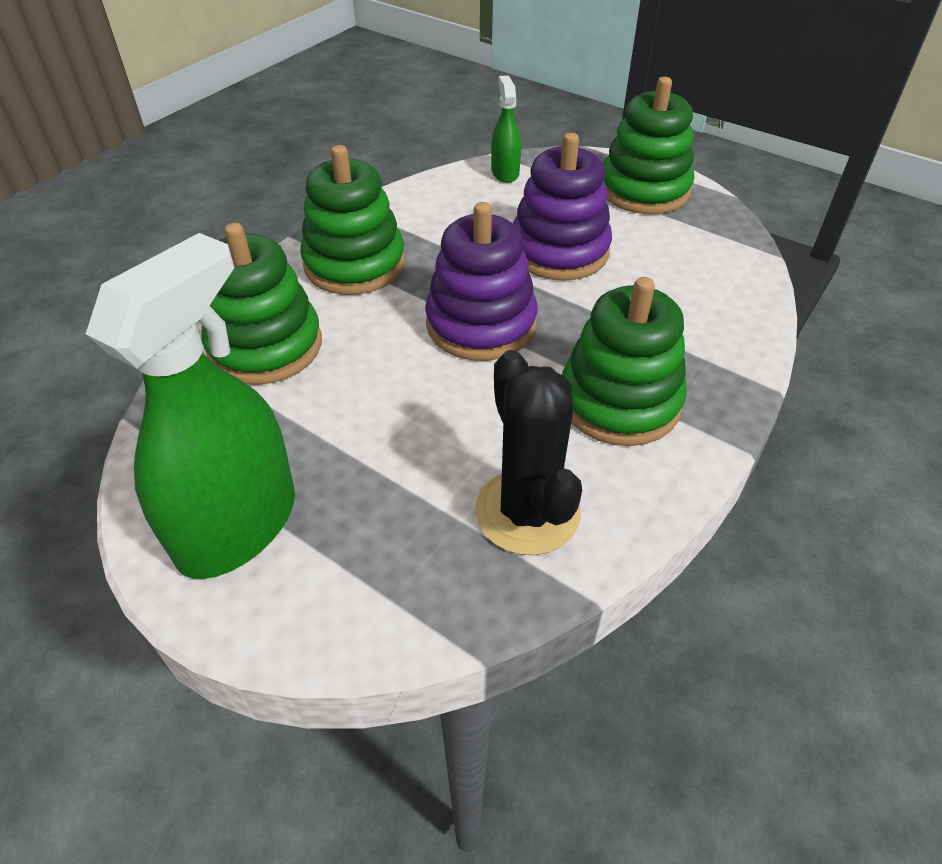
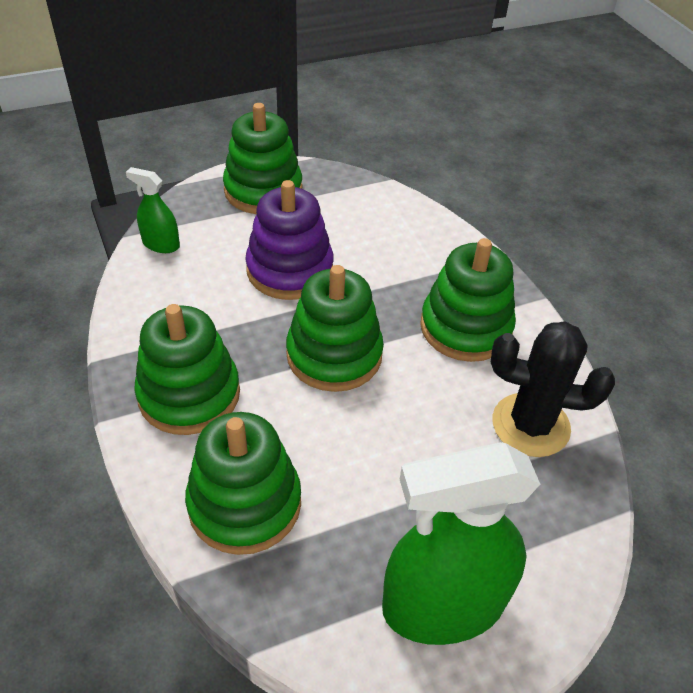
camera: 60 degrees left, 0 degrees up
green spray bottle [86,233,295,579] -> green spray bottle turned 75 degrees counterclockwise [382,442,540,645]
purple stacking toy [425,202,538,361] -> green stacking toy [286,265,384,392]

